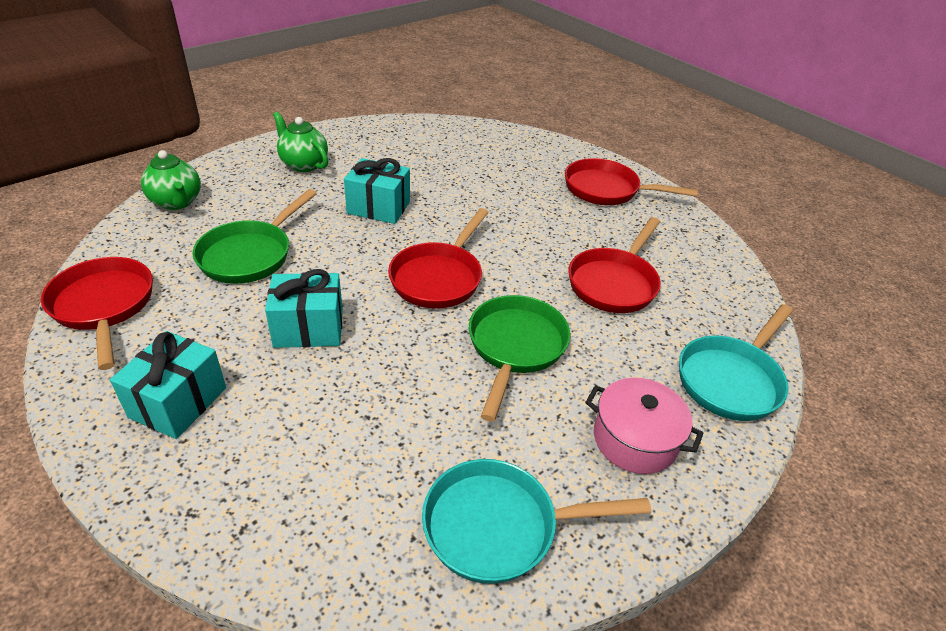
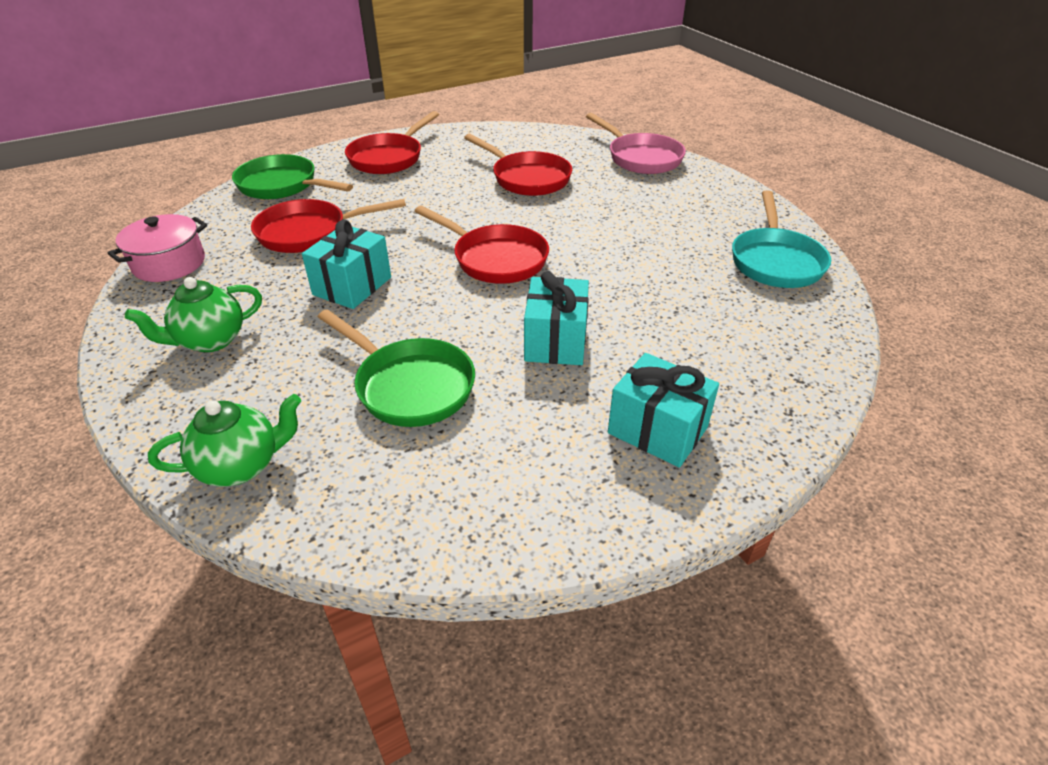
camera: 75 degrees left, 0 degrees up
red pan [41,257,153,370] -> red pan moved to [251,199,406,253]
green pan [469,295,571,422] -> green pan moved to [232,154,353,199]
pink pot [585,378,704,474] -> pink pot moved to [108,214,207,282]
turquoise pan [679,304,793,421] -> pink pan [586,113,686,174]

